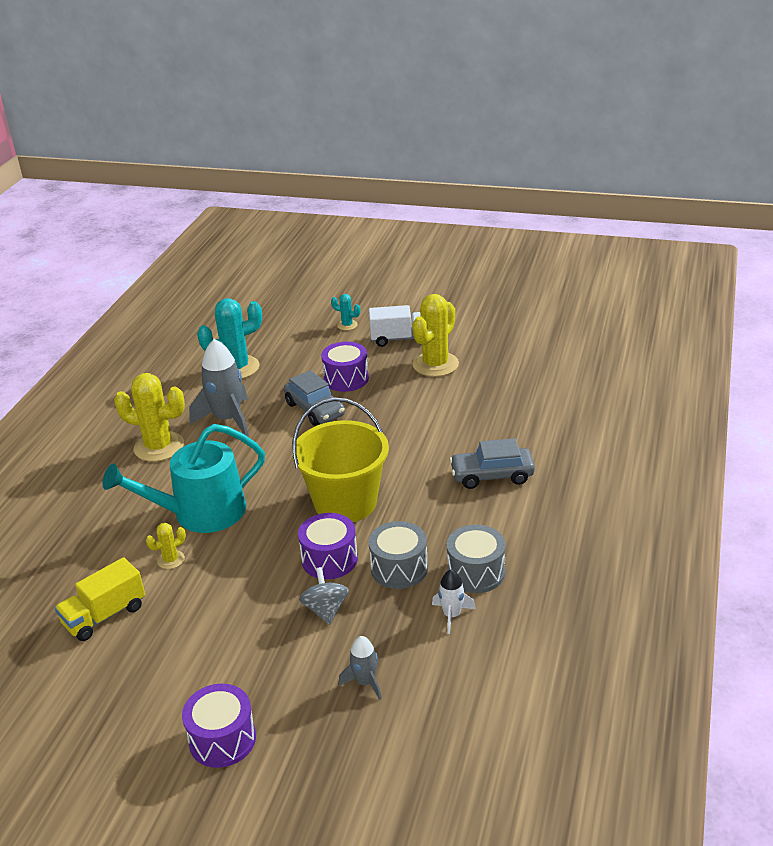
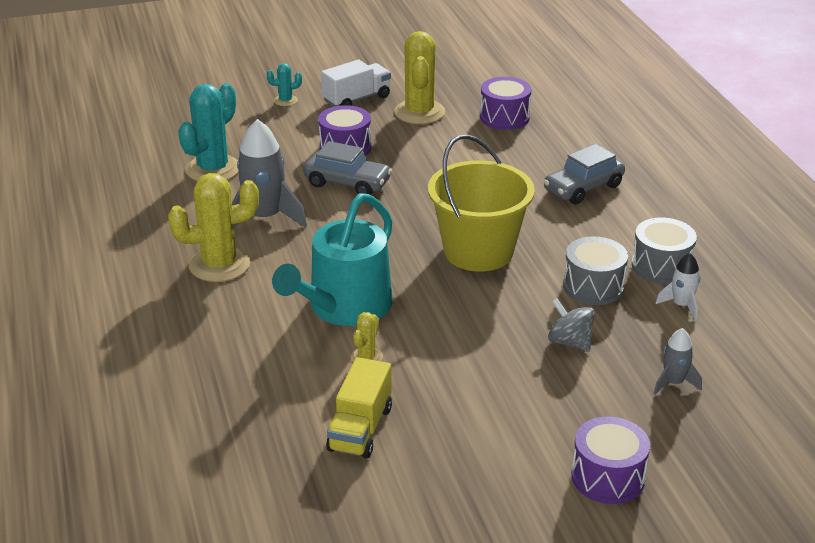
camera: 35 degrees left, 0 degrees up
purple drum [298,513,358,579] -> purple drum moved to [480,77,531,130]

